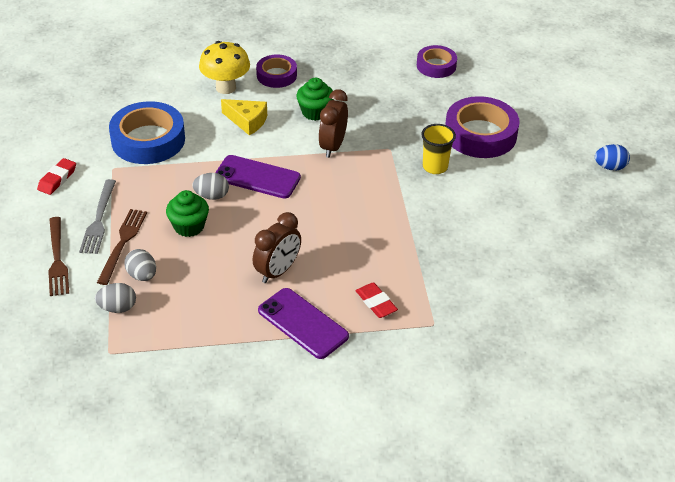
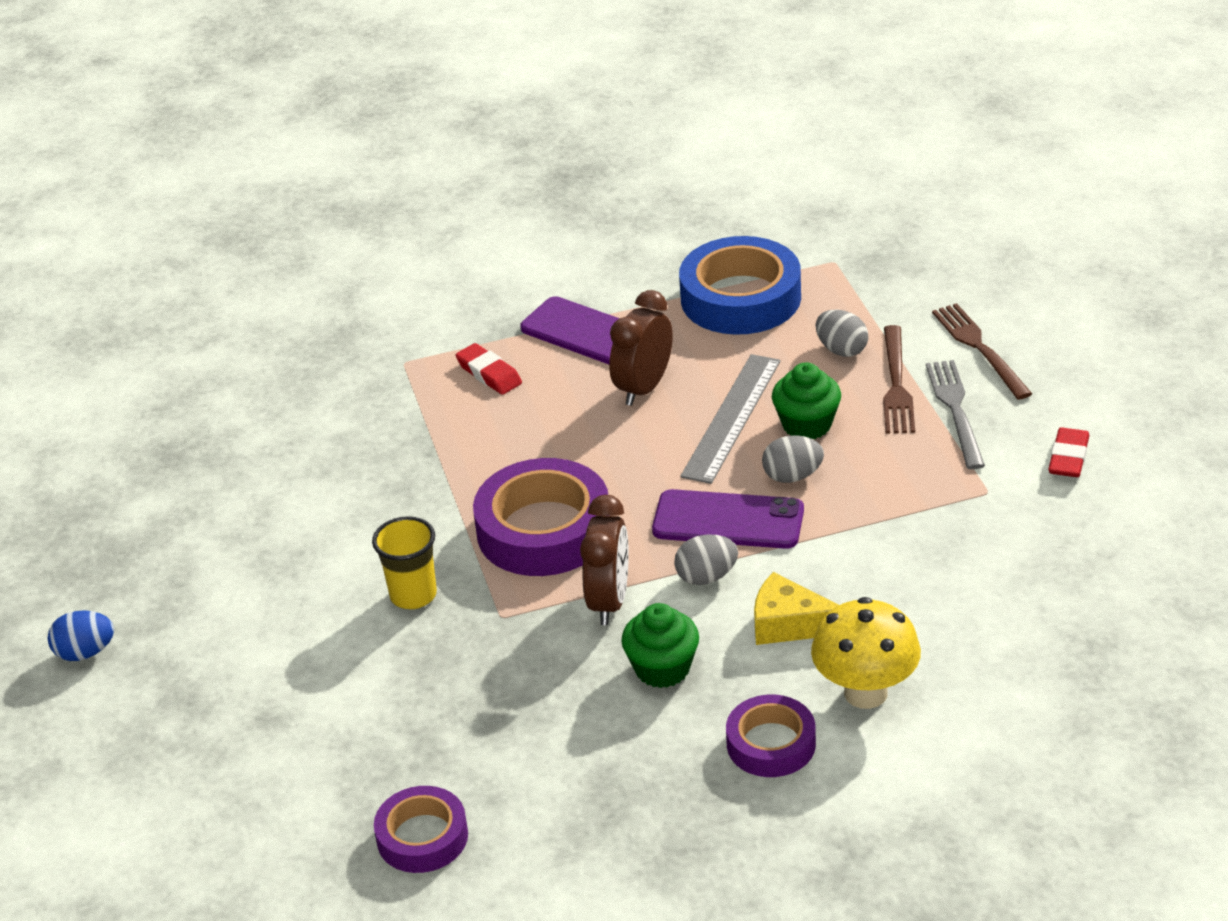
camera: 175 degrees right, 5 degrees down
grey egg [95,283,136,313] -> grey egg moved to [674,535,738,585]
blue tape [109,101,185,164] -> blue tape moved to [679,236,801,335]
purple tape [445,96,520,158] -> purple tape moved to [473,458,608,576]
none -> grey ruler [680,354,781,484]

